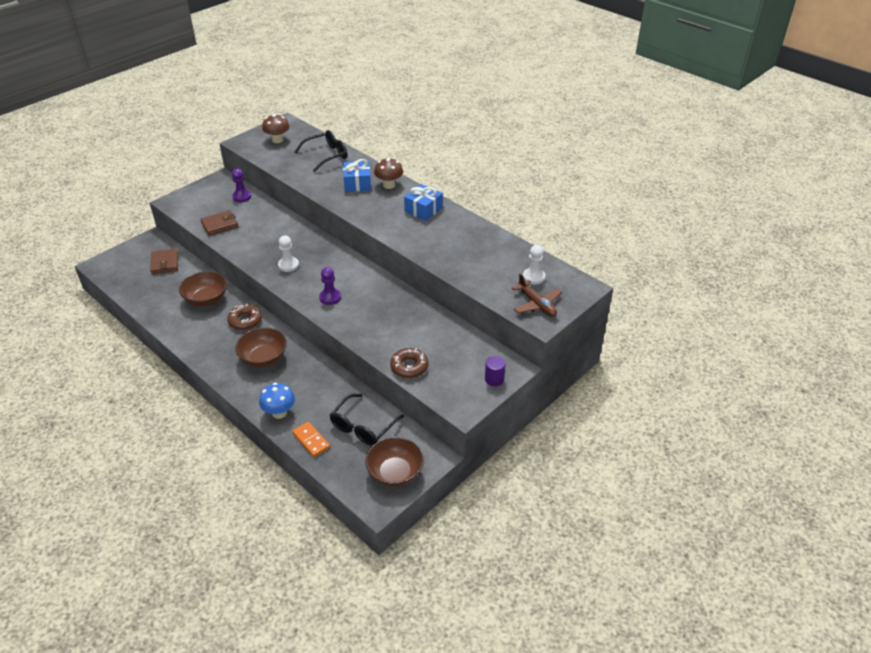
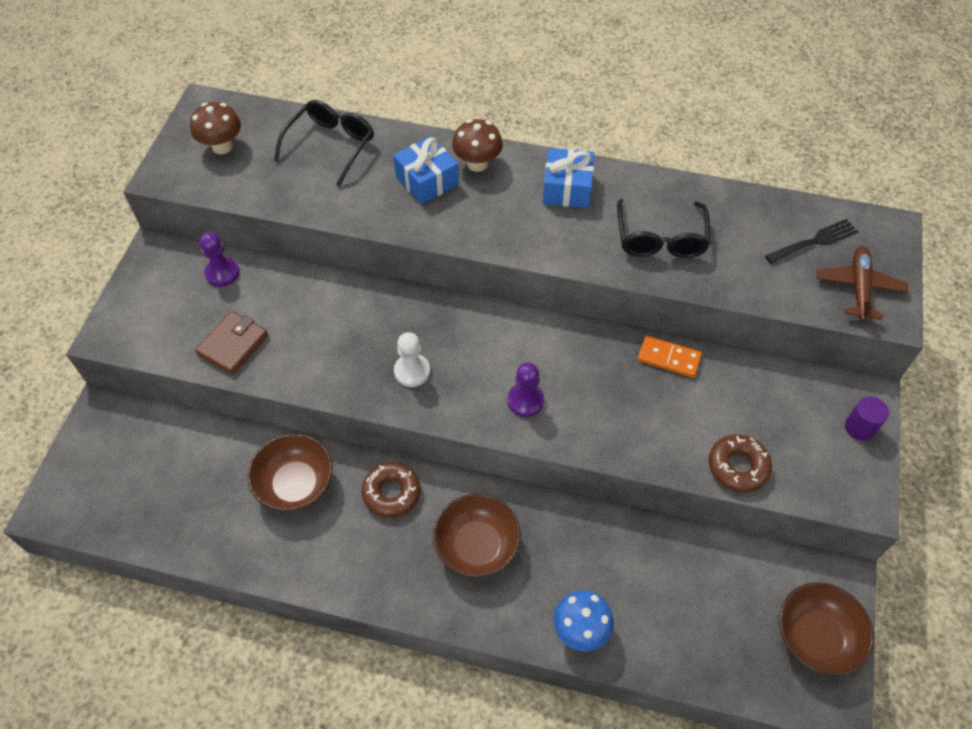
camera: 30 degrees left, 15 degrees up
brown wallet [150,249,178,274] -> none
orange domino [292,422,330,457] -> orange domino moved to [638,336,702,378]
black glasses [330,394,404,446] -> black glasses moved to [617,199,710,258]
brown plane [512,273,562,317] -> brown plane turned 105 degrees counterclockwise [817,246,908,321]
white pawn [523,245,546,284] -> black fork [765,219,858,264]

